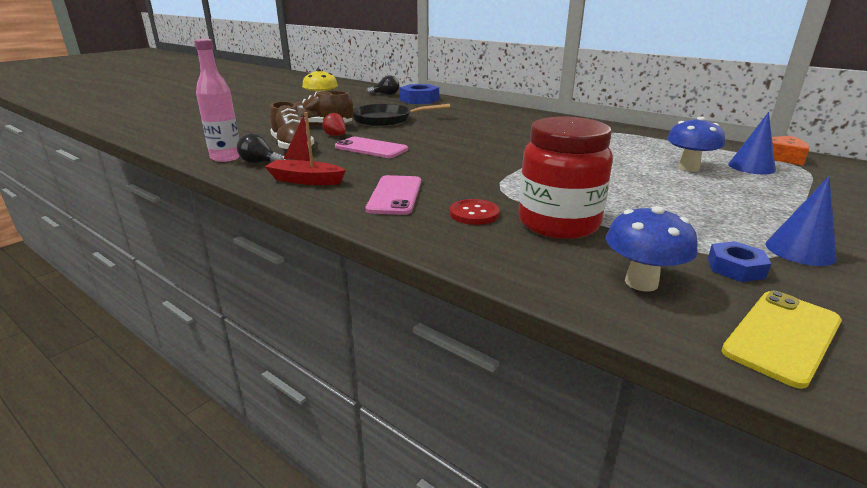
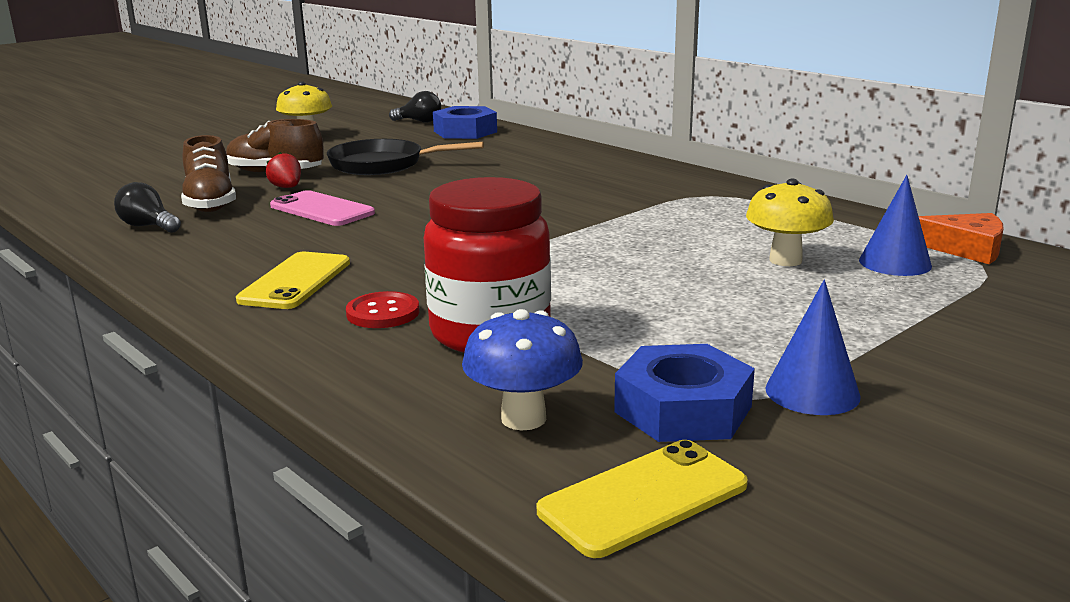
camera: 10 degrees right, 5 degrees down
pink bottle [194,39,240,162] -> none
red boat [265,112,346,185] -> none
pink phone [366,175,421,215] -> yellow phone [236,252,350,309]
blue mushroom [667,116,725,172] -> yellow mushroom [746,179,834,266]
blue nut [708,241,771,282] -> blue nut [614,344,755,442], size x1.71

